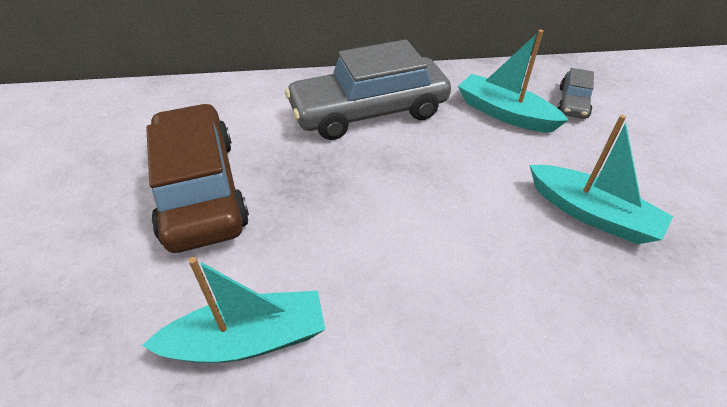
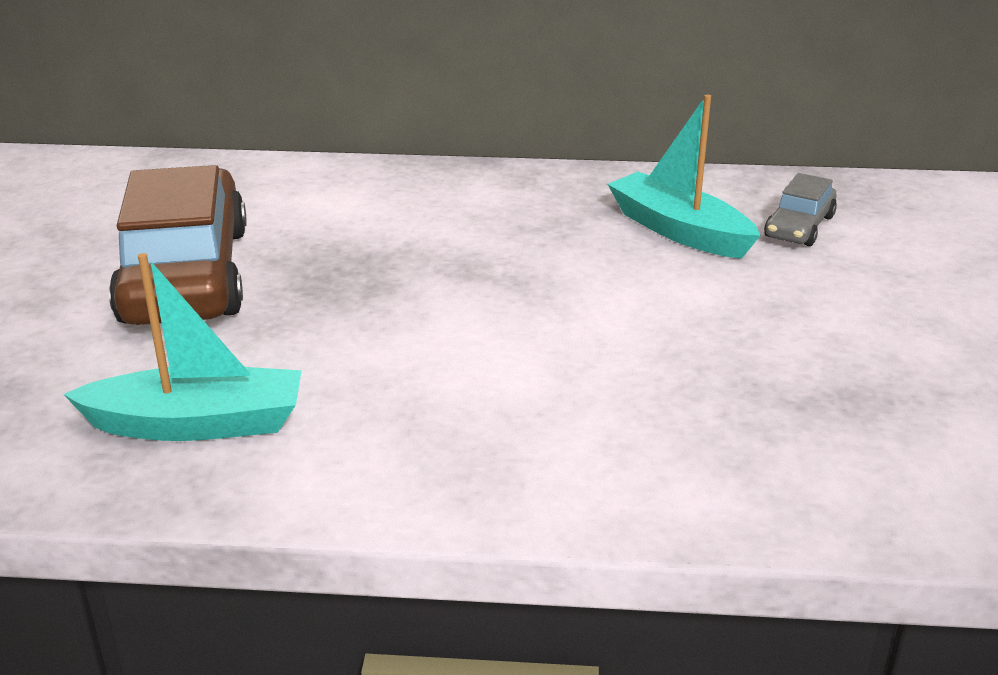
camera: 10 degrees right, 15 degrees down
grey car [285,40,451,140] -> none
turquoise boat [529,115,673,244] -> none

